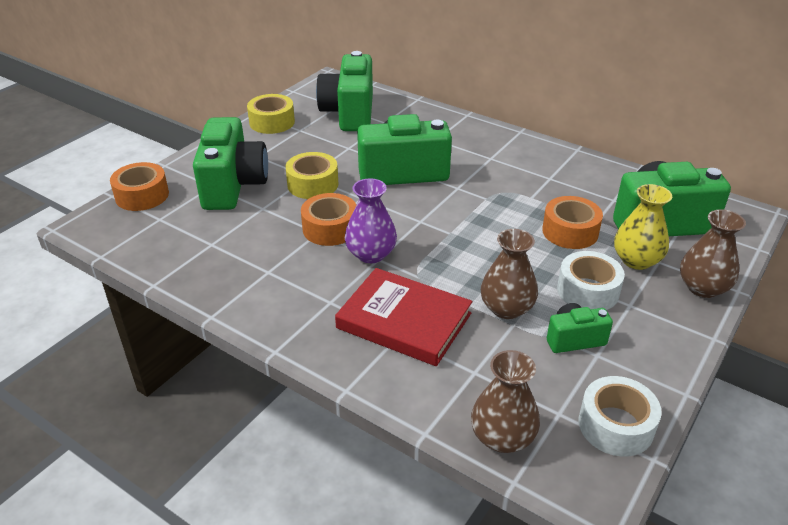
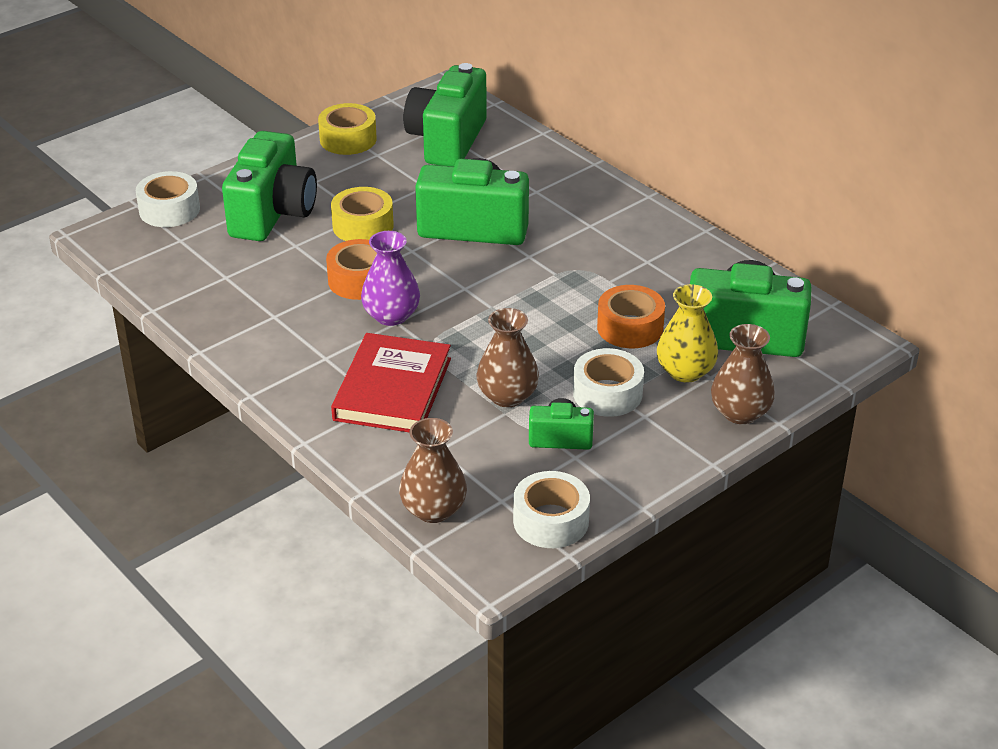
camera: 15 degrees right, 0 degrees up
orange tape [110,162,169,211] -> white tape [136,171,200,227]
red book [335,268,473,366] -> red book turned 60 degrees clockwise [331,333,451,433]

